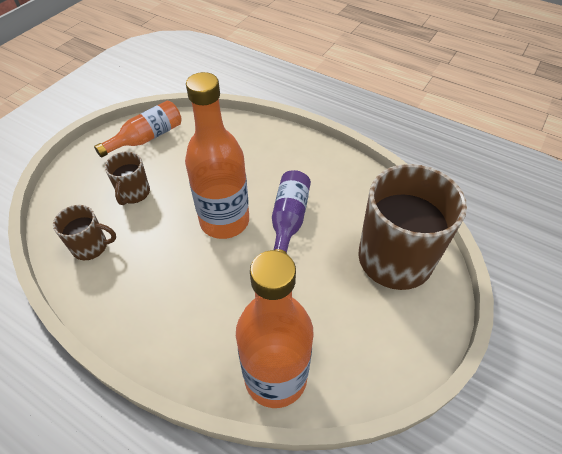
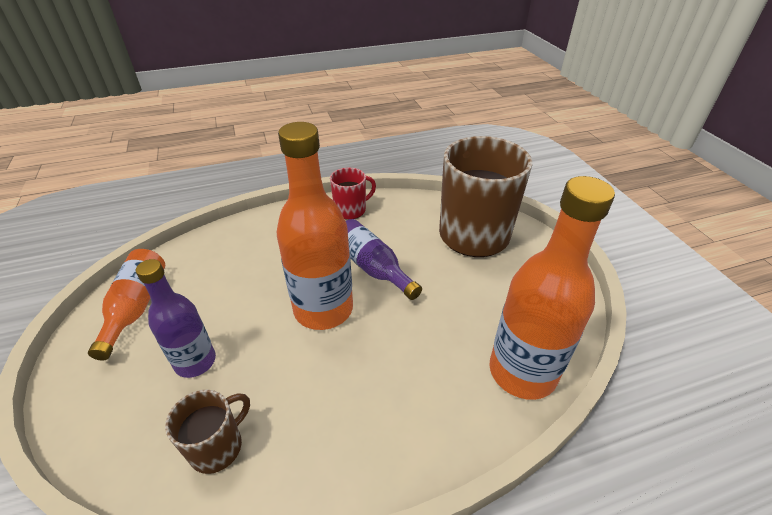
camera: 50 degrees left, 10 degrees down
brown mug [105,151,150,205] -> purple bottle [136,259,216,378]
none -> red mug [330,168,376,220]

